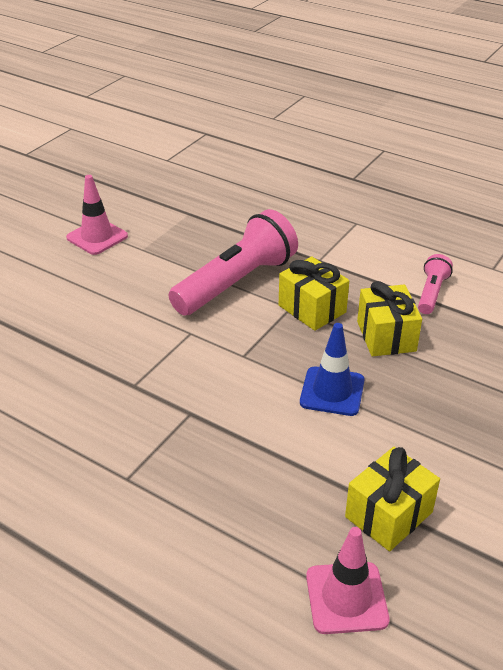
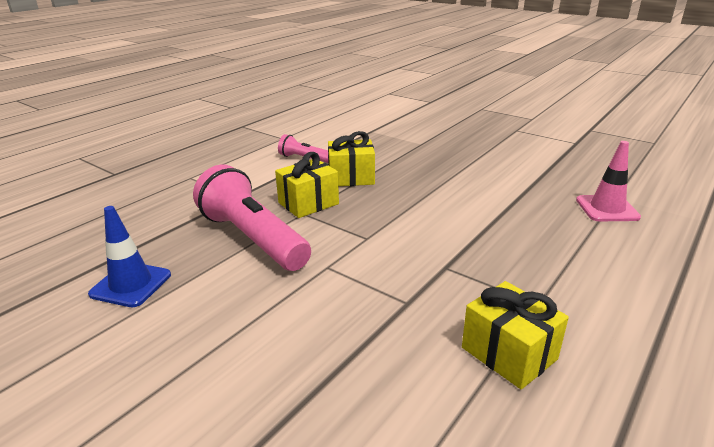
camera: 85 degrees left, 10 degrees down
pink traffic cone [66,175,128,255] -> none
blue traffic cone [300,323,365,416] -> blue traffic cone moved to [88,206,171,307]
yellow gift [345,447,440,551] -> yellow gift moved to [462,281,569,389]

